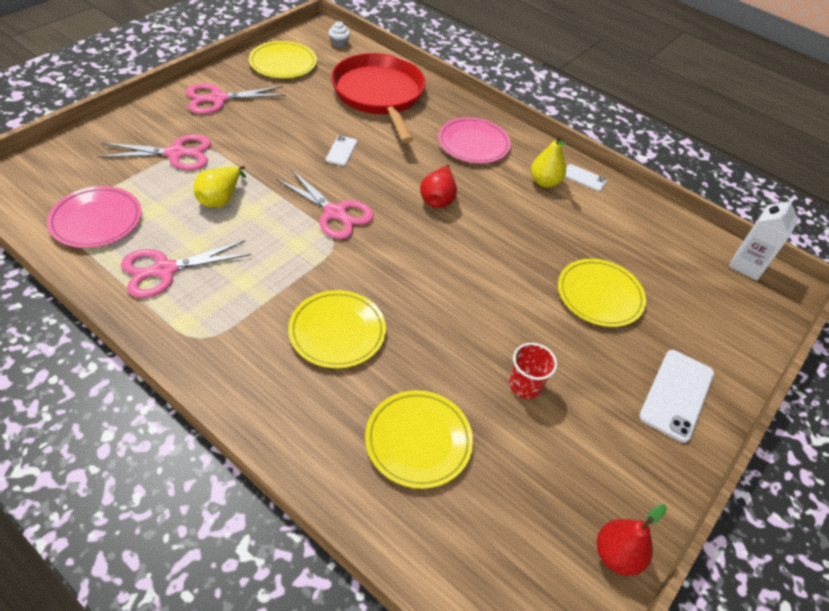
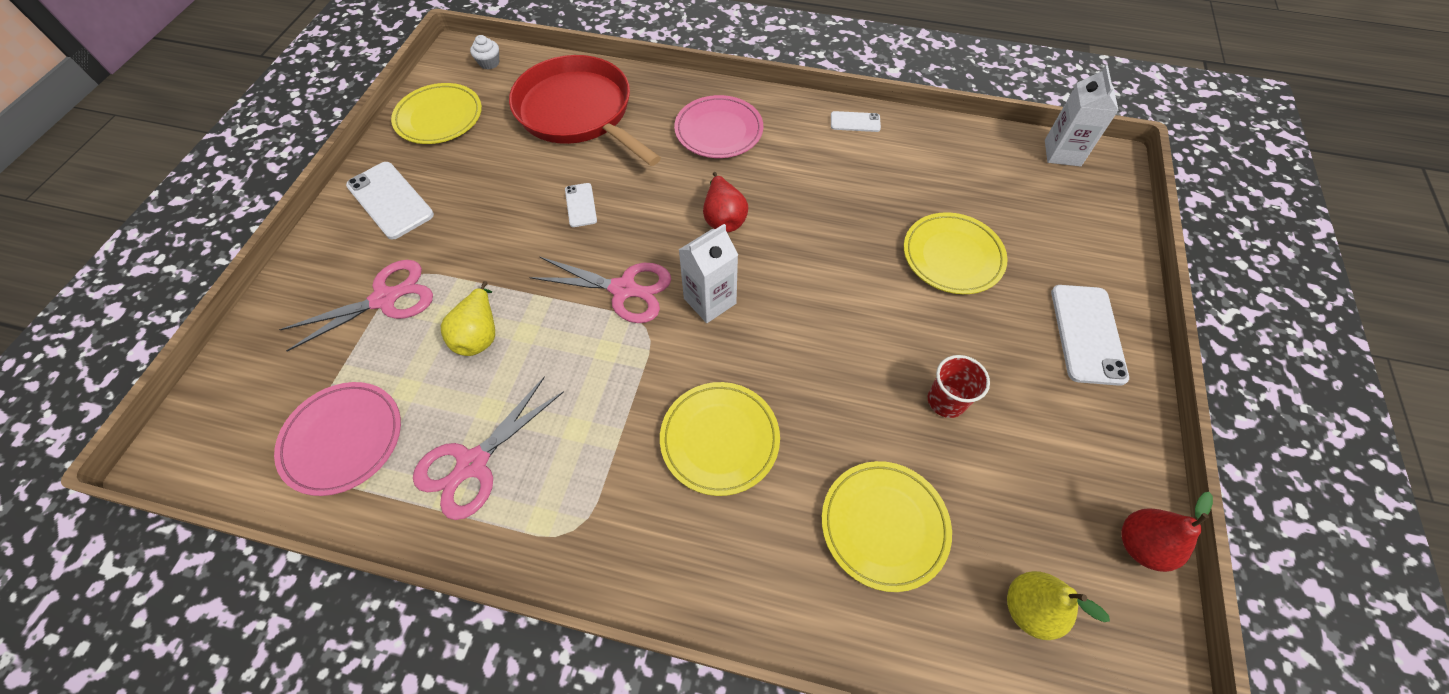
camera: 20 degrees left, 10 degrees up
pink scissors [186,83,286,114] -> white phone [346,162,434,239]
yellow pear [531,135,567,188] -> yellow pear moved to [1007,571,1110,640]
none -> white carton [679,224,738,323]

